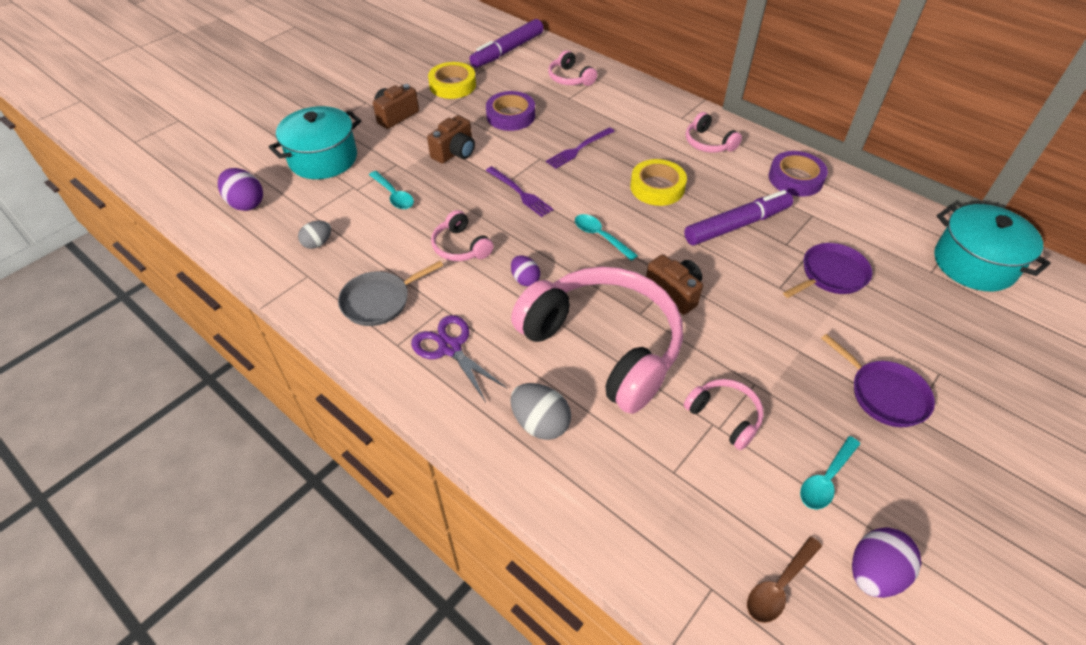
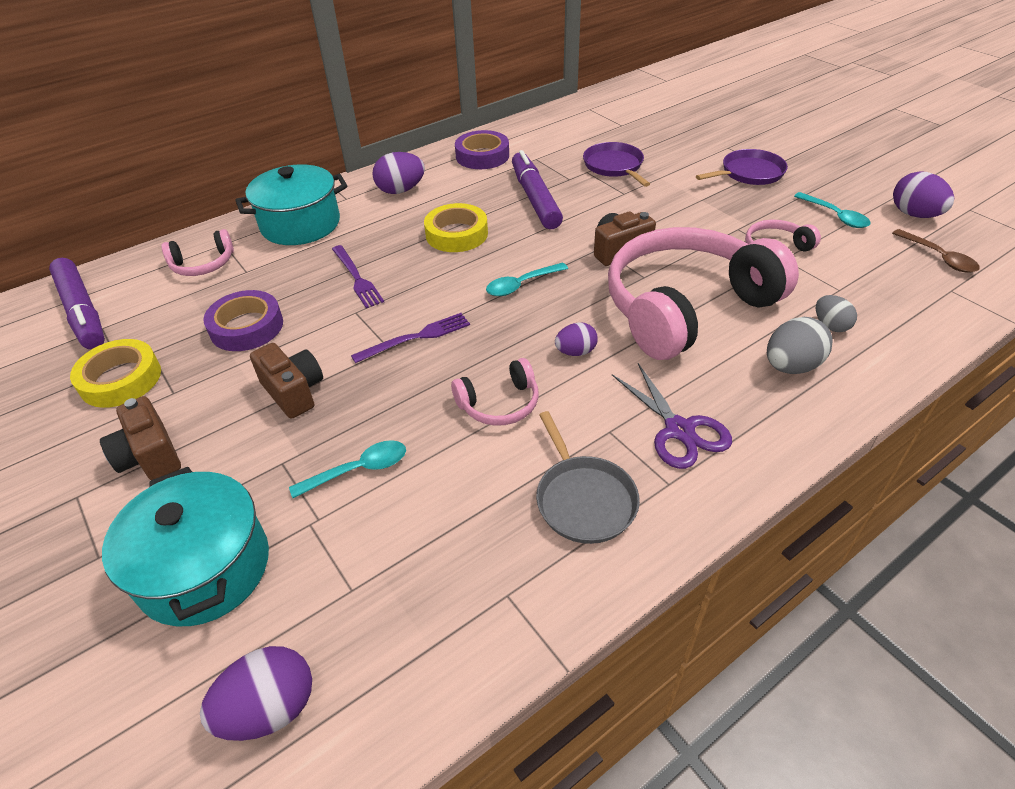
camera: 75 degrees left, 5 degrees down
grey egg [298,221,331,249] -> grey egg moved to [816,295,857,332]
purple scissors [411,315,508,402] -> purple scissors turned 90 degrees counterclockwise [612,363,732,469]
pink headphones [686,112,742,153] -> purple egg [372,152,425,194]
turquoise pot [934,204,1051,291] -> turquoise pot moved to [235,165,347,245]

